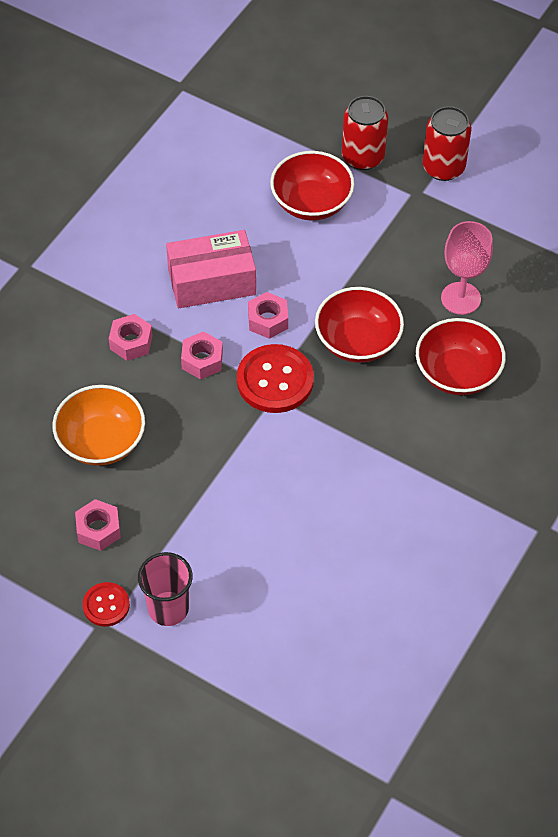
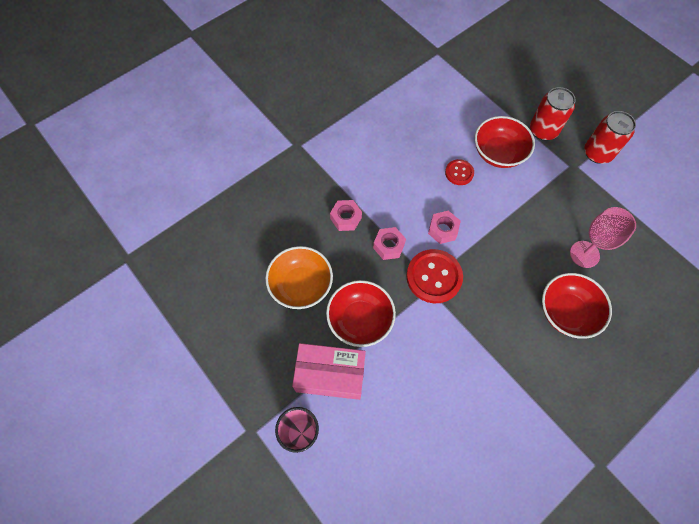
camera: 20 degrees right, 10 degrees up
pink nut [75,499,121,551] -> none
red button [83,582,130,627] -> red button moved to [445,159,474,185]
pink box [166,230,256,308] -> pink box moved to [292,343,366,400]
red bowl [315,287,404,363] -> red bowl moved to [326,280,396,347]

